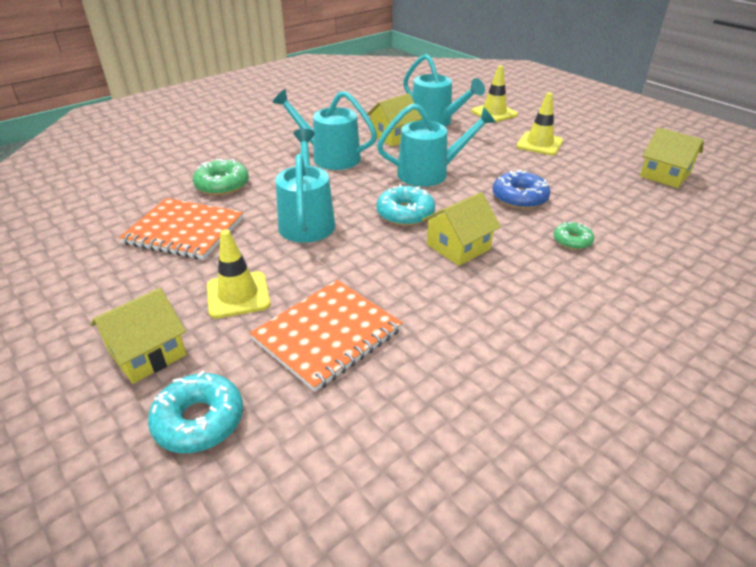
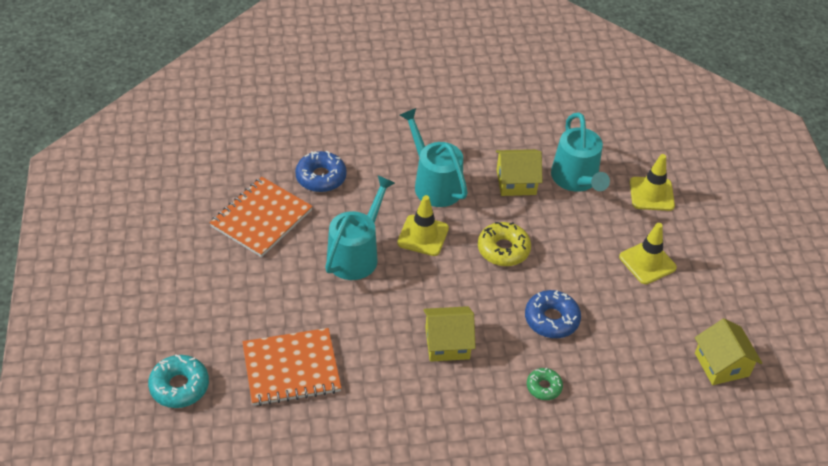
camera: 30 degrees right, 10 degrees up
yellow house [90,288,187,384] -> none
orange notebook [119,198,243,260] -> orange notebook turned 75 degrees clockwise [210,177,313,257]
green donut [193,159,249,196] -> blue donut [295,151,347,192]
yellow traffic cone [207,229,270,319] -> yellow traffic cone moved to [397,195,449,256]
turquoise donut [376,184,435,226] -> none
turquoise watering can [377,103,496,187] -> yellow donut [478,222,531,266]

